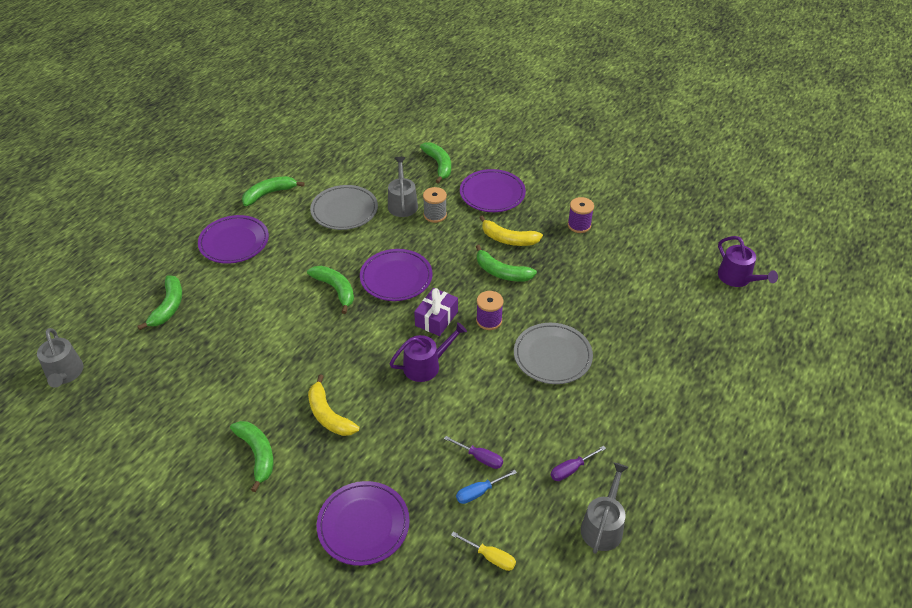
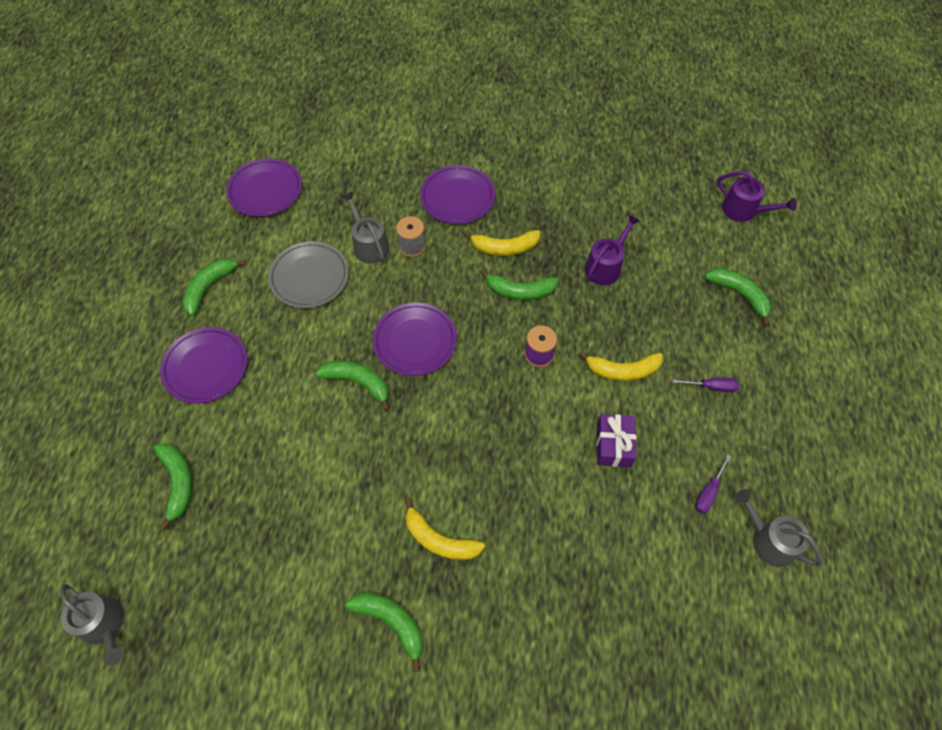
camera: 25 degrees left, 15 degrees up
purple plate [317,481,410,566] -> purple plate moved to [226,158,302,217]
purple watering can [390,322,467,382] -> purple watering can moved to [585,215,640,285]
purple gift [414,288,458,336] -> purple gift moved to [597,414,636,467]
green banana [420,142,451,184] -> green banana moved to [705,268,771,326]
purple screwdriver [444,436,503,469] -> purple screwdriver moved to [672,377,739,392]
yellow screwdriver [451,532,516,571] -> none
blue screwdriver [456,470,517,504] -> none
grey plate [514,323,593,384] -> yellow banana [578,351,663,381]
purple spool [568,197,594,233] -> none
grey watering can [581,463,629,554] -> grey watering can turned 45 degrees counterclockwise [735,489,823,567]

